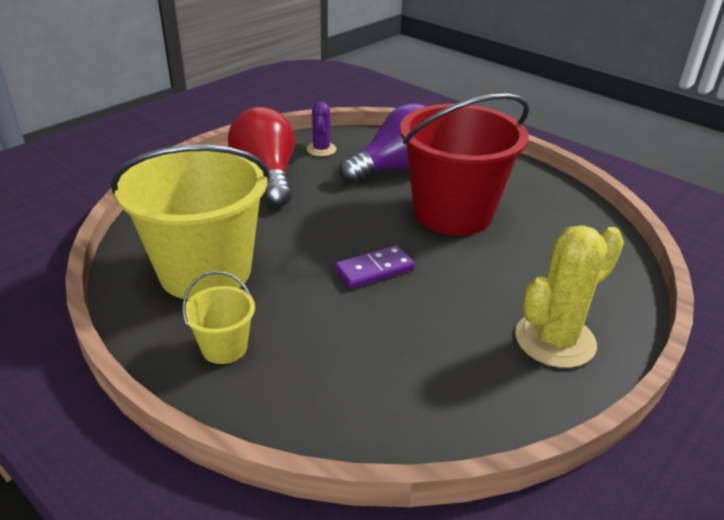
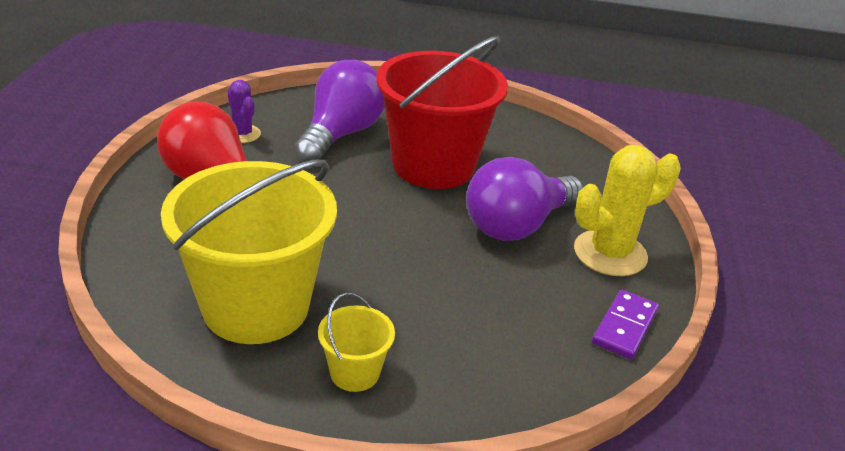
camera: 35 degrees left, 0 degrees up
purple domino [335,245,415,289] -> purple domino moved to [592,290,659,359]
yellow cactus [515,225,624,368] -> yellow cactus turned 45 degrees clockwise [574,145,681,276]
none -> purple light bulb [466,157,584,241]

